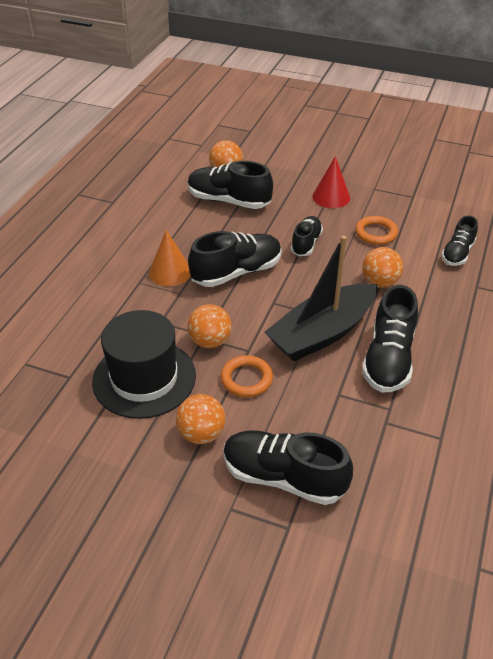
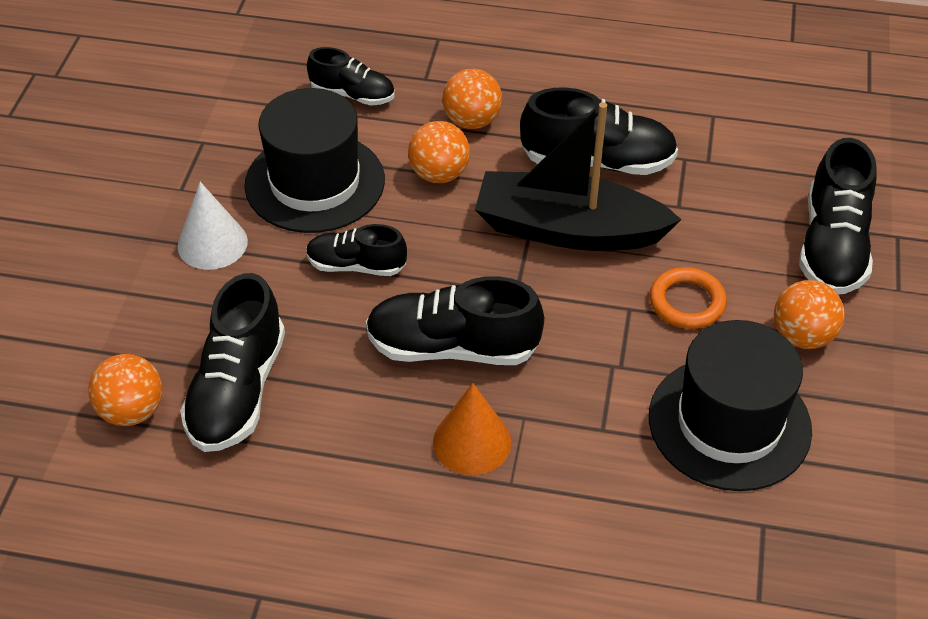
camera: 100 degrees left, 5 degrees up
black shoe [188,231,282,287] -> black shoe turned 45 degrees counterclockwise [366,276,544,365]
orange ball [188,304,232,348] -> orange ball moved to [442,69,502,129]
black boat [265,235,377,361] -> black boat turned 150 degrees clockwise [475,102,682,251]
red cone [312,156,350,208] -> white cone [177,182,248,270]
orange ring [355,216,398,245] -> black hat [244,88,385,233]

